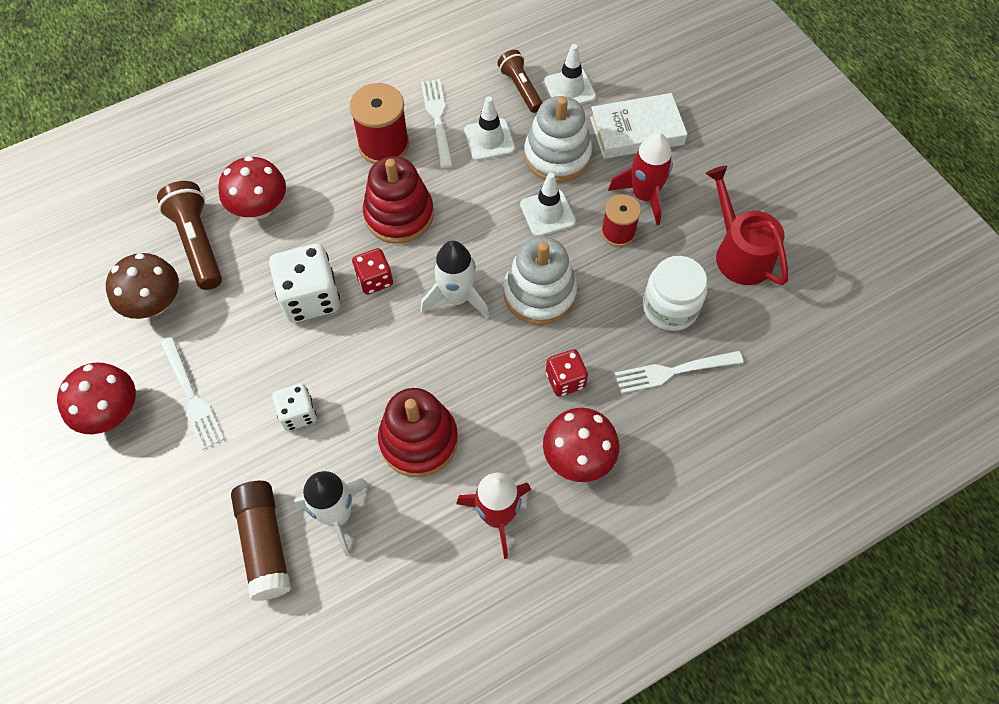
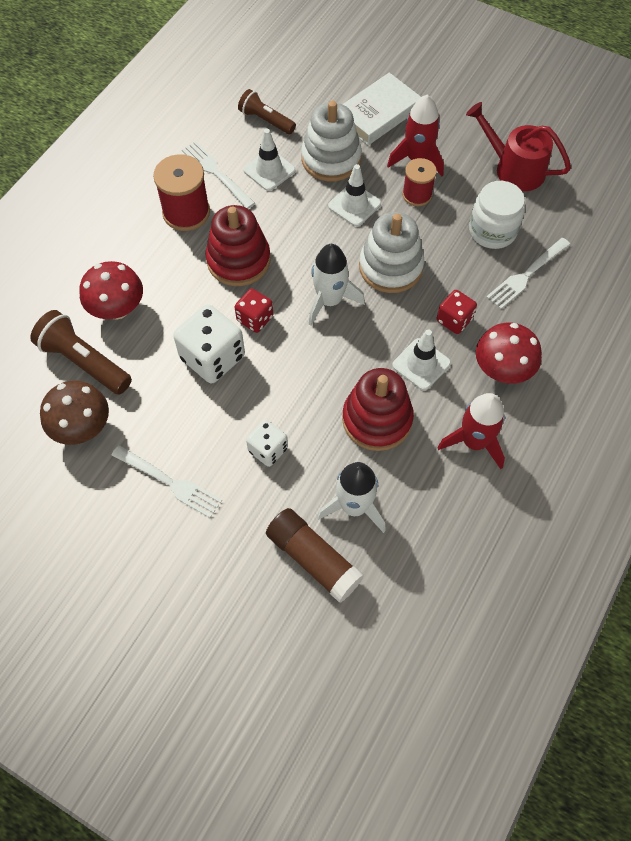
camera: 30 degrees left, 0 degrees up
red mushroom [57,362,136,434] -> none
white traffic cone [544,44,596,104] -> white traffic cone moved to [392,330,451,390]

